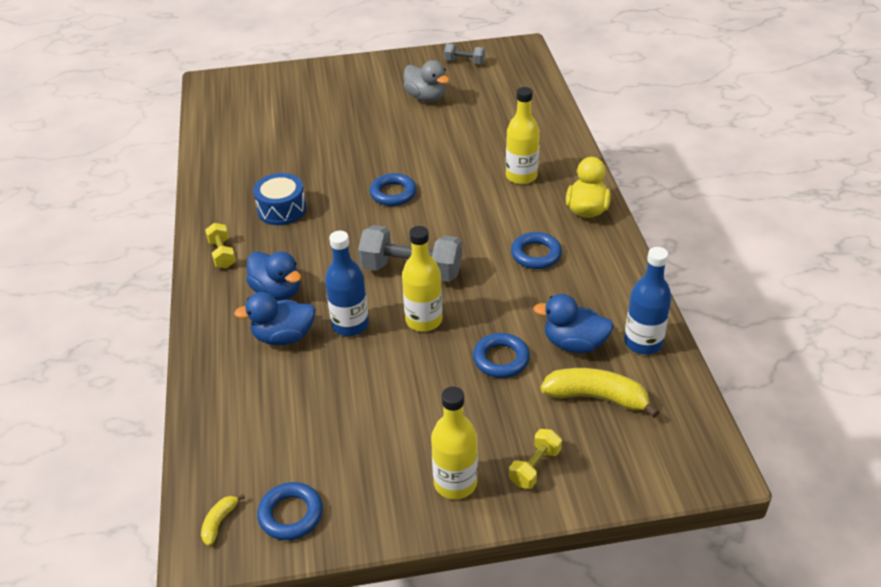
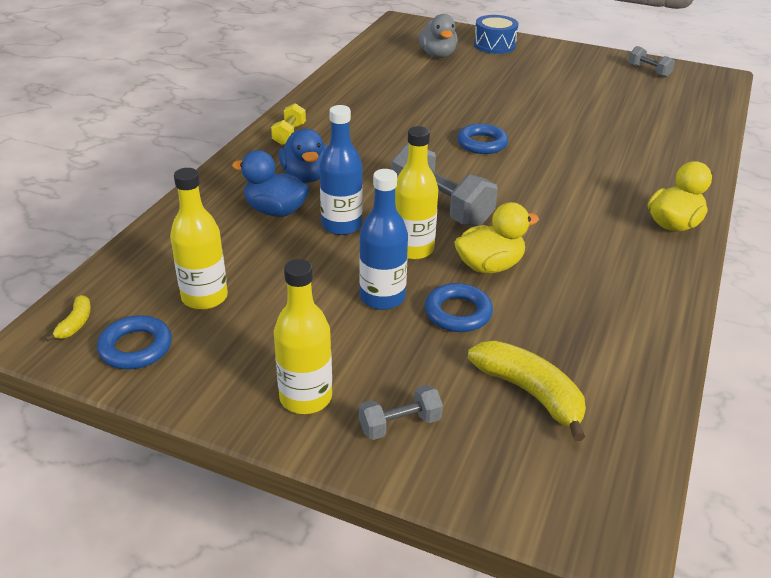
camera: 30 degrees right, 5 degrees down
yellow banana [201,494,245,546] -> yellow banana turned 135 degrees clockwise [45,295,91,342]
blue drum [253,173,306,225] -> blue drum moved to [474,15,518,54]
grey duck [403,60,449,102] -> grey duck moved to [418,14,458,58]
yellow bottle [506,87,540,184] -> yellow bottle moved to [170,168,228,310]
yellow dumbbell [509,429,562,489] -> grey dumbbell [359,385,443,440]
blue ring [511,232,562,269] -> none
blue duck [533,294,614,353] -> none
blue bottle [624,247,672,355] -> blue bottle moved to [359,169,408,310]
none -> yellow duck [454,202,539,273]

